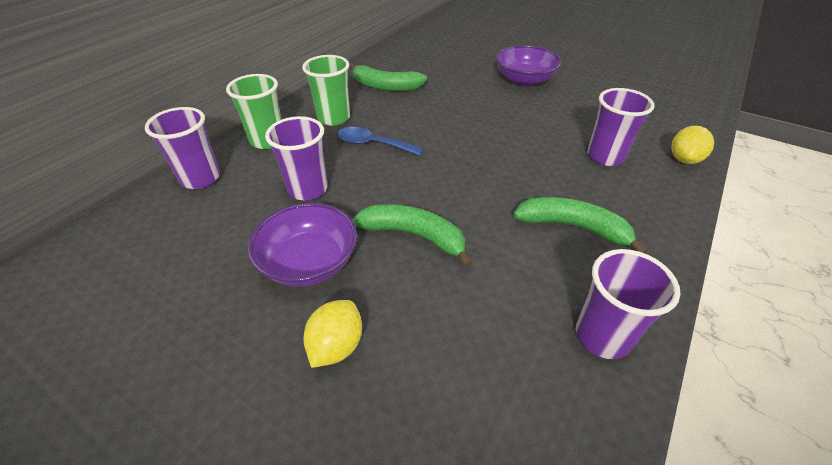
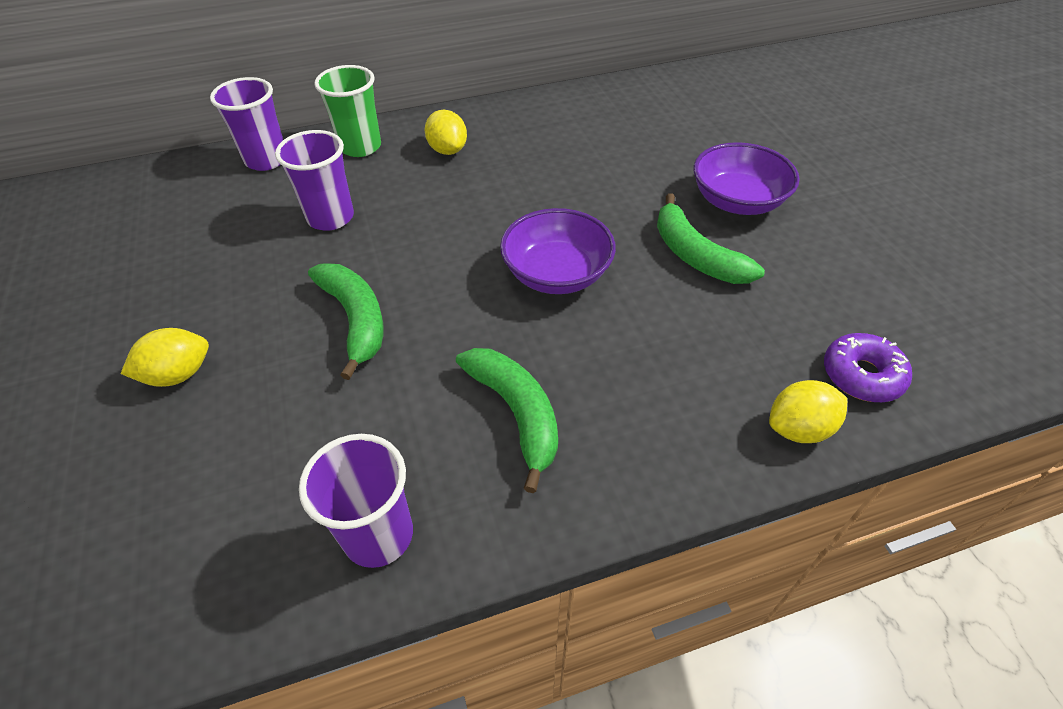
camera: 40 degrees right, 5 degrees up
purple bowl [248,203,357,286] -> purple bowl moved to [500,208,616,294]
green cup [302,55,350,126] -> yellow lemon [425,110,467,155]
blue spoon [337,127,424,156] -> none
green banana [349,63,427,91] -> green banana moved to [657,193,765,284]
purple cup [587,88,655,166] -> none
none -> purple donut [824,333,912,402]

